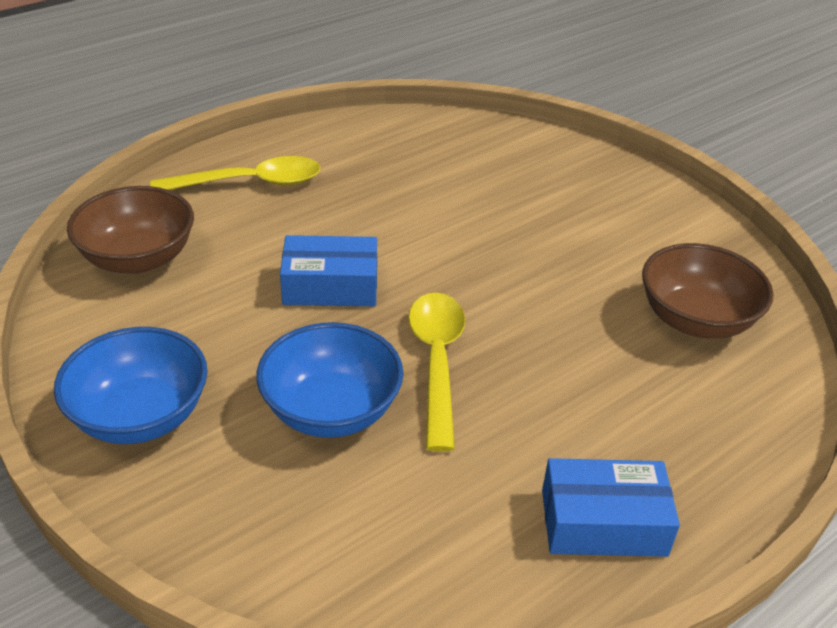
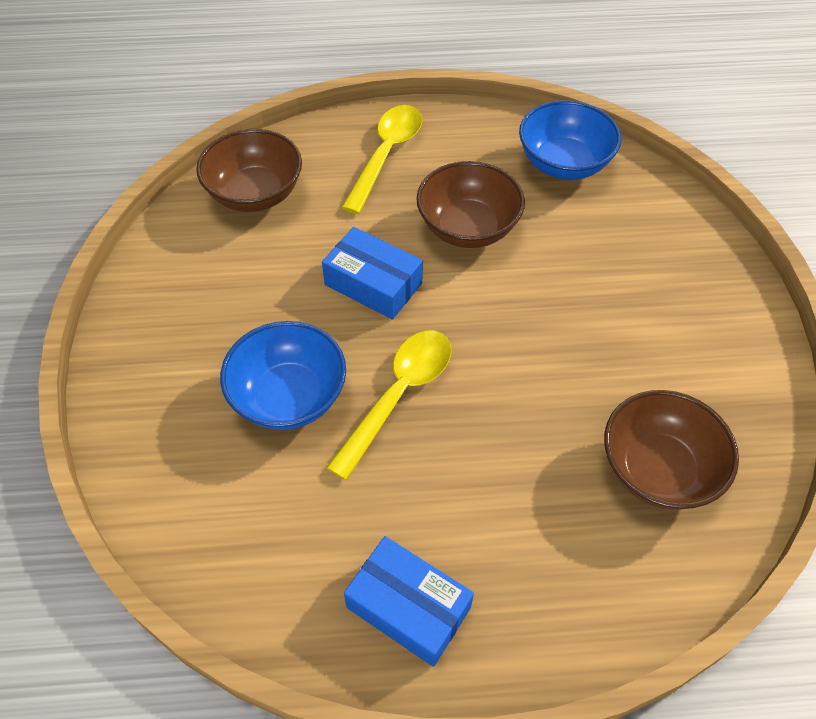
camera: 35 degrees right, 15 degrees up
blue bowl [54,327,208,444] -> blue bowl moved to [519,100,621,180]
yellow spoon [150,156,320,190] -> yellow spoon turned 90 degrees counterclockwise [341,105,422,214]
none -> brown bowl [416,161,525,248]

